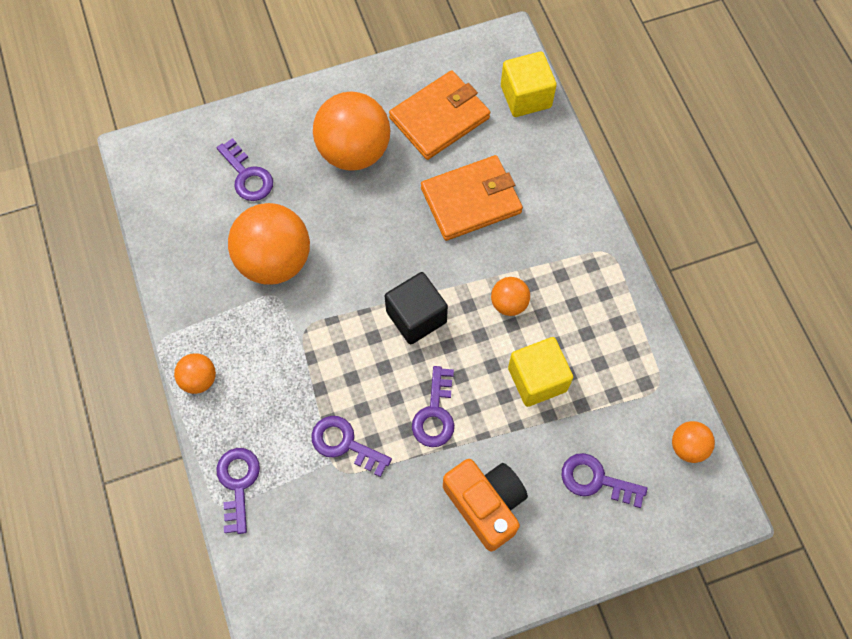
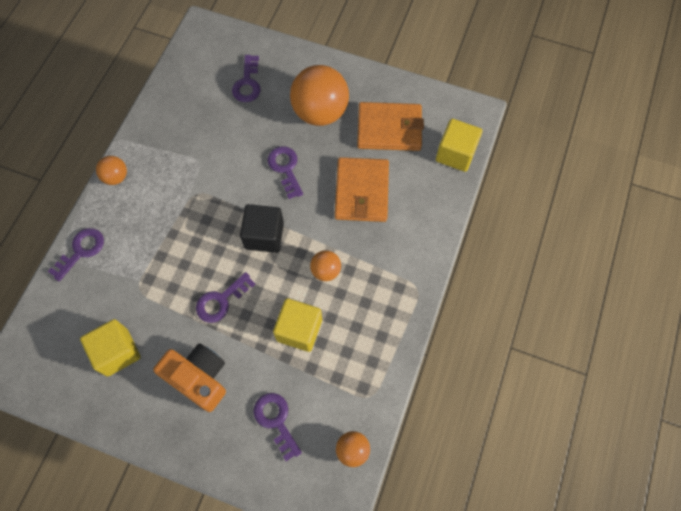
camera: 40 degrees right, 0 degrees up
orange ball [228,203,310,285] -> none
purple key [311,416,392,477] -> purple key moved to [268,146,303,199]
orange wallet [421,155,523,241] -> orange wallet turned 75 degrees clockwise [335,157,389,222]
orange camera [443,459,528,551] -> orange camera turned 60 degrees counterclockwise [153,343,226,412]
none -> yellow cube [80,319,141,377]

